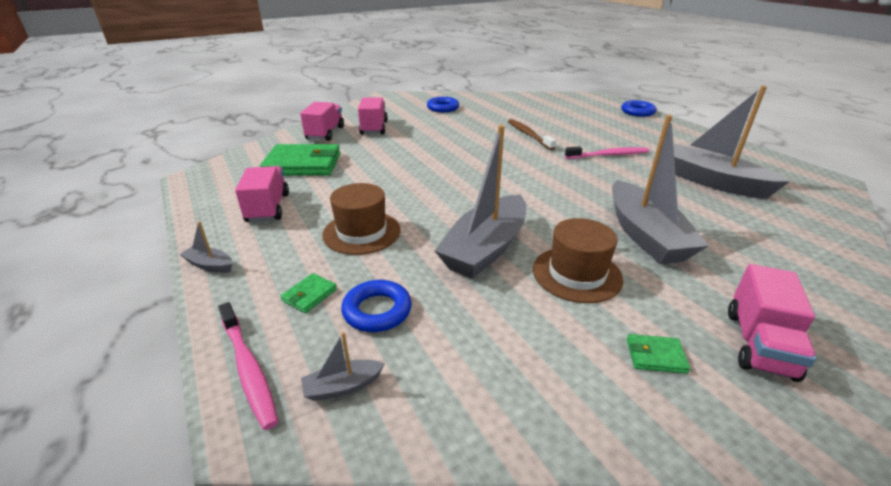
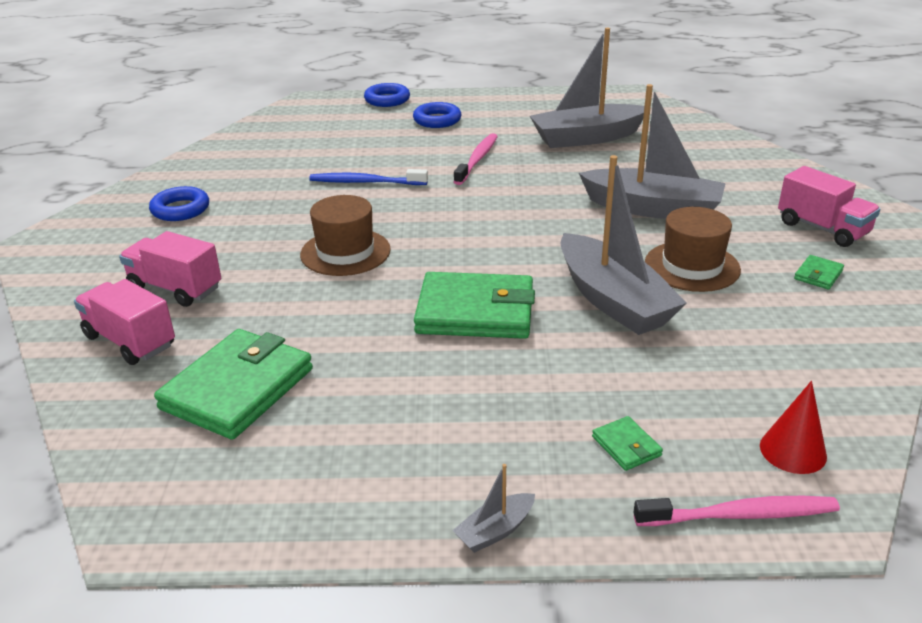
camera: 60 degrees left, 0 degrees up
pink truck [235,166,289,222] -> none
grey boat [301,332,385,401] -> red cone [760,381,827,474]
brown hat [322,183,401,255] -> brown hat moved to [300,195,391,276]
blue ring [341,280,412,332] -> blue ring moved to [413,102,461,128]
brown toothbrush [508,119,556,150] -> blue toothbrush [309,169,428,185]
none -> green wallet [414,272,535,339]

